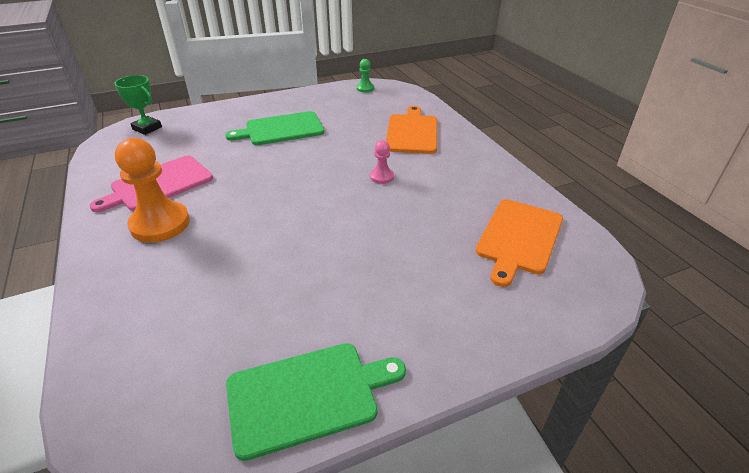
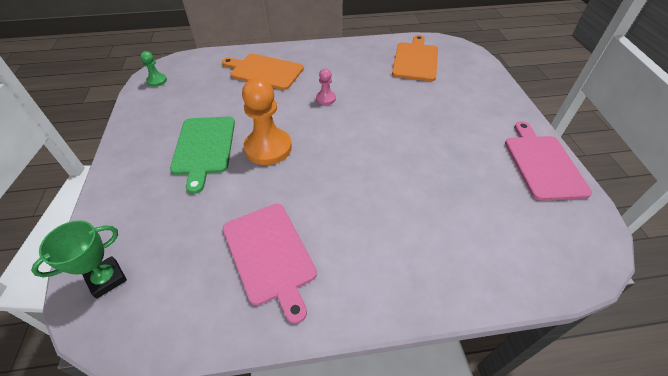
camera: 75 degrees left, 10 degrees up
orange pawn [115,138,190,243] -> orange pawn moved to [242,78,292,165]
green cutting board [226,343,406,461] -> pink cutting board [505,121,592,201]
orange cutting board [476,199,563,287] -> orange cutting board turned 120 degrees counterclockwise [392,35,438,81]

